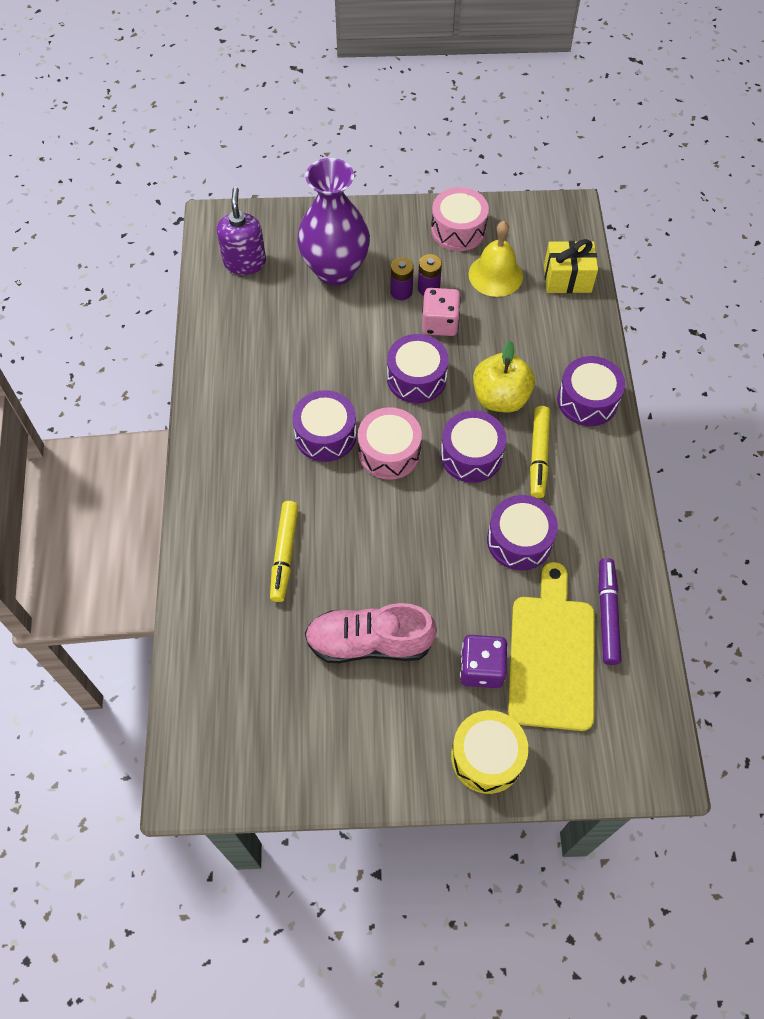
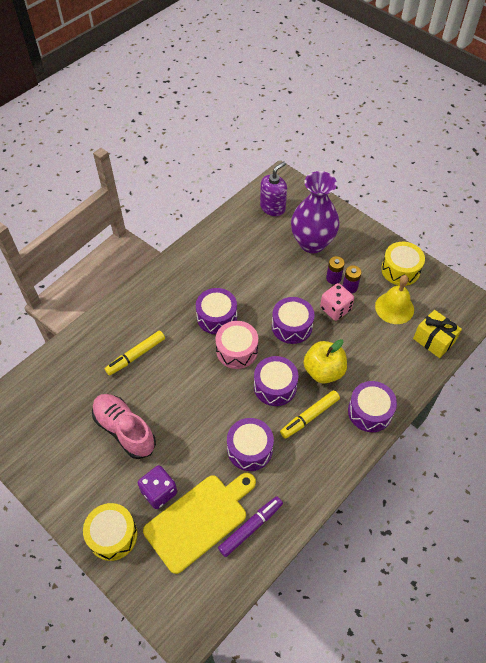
camera: 45 degrees right, 5 degrees down
pink drum [431,187,489,251] -> yellow drum [381,242,425,286]

